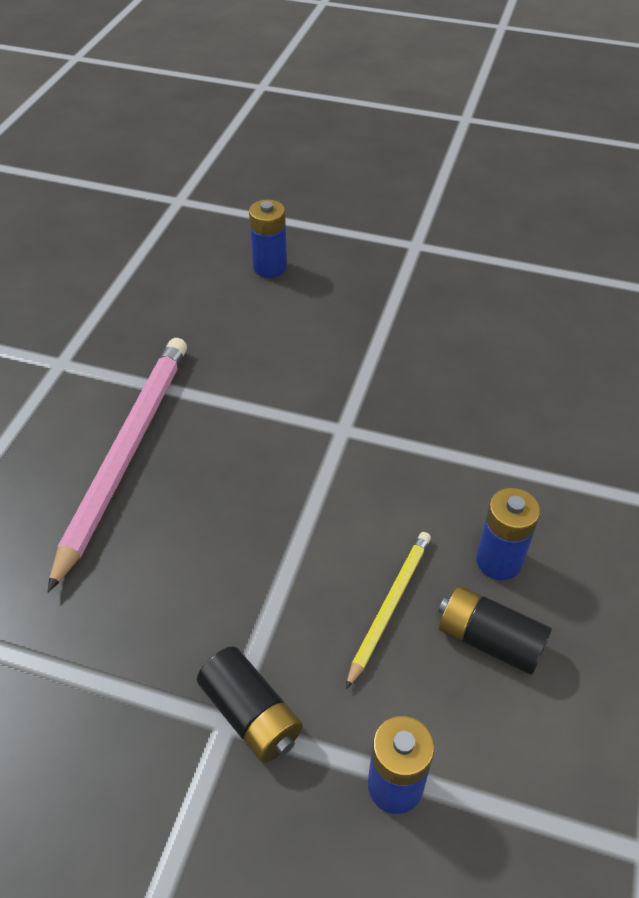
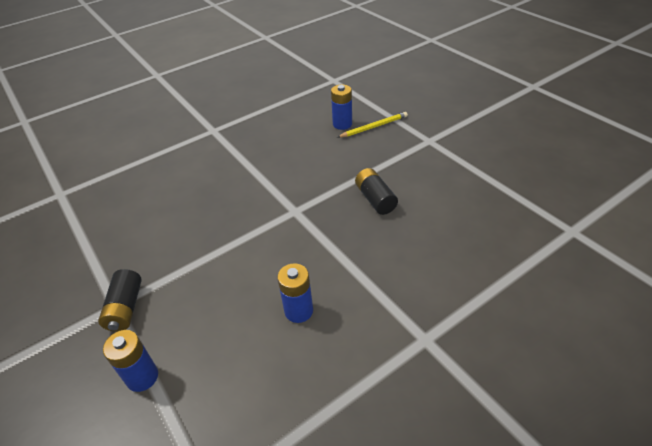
camera: 40 degrees right, 5 degrees down
pink pencil [47,338,187,593] -> none
yellow pencil [346,532,431,689] -> yellow pencil moved to [337,112,408,138]
black battery [438,585,552,675] -> black battery moved to [355,168,398,215]

